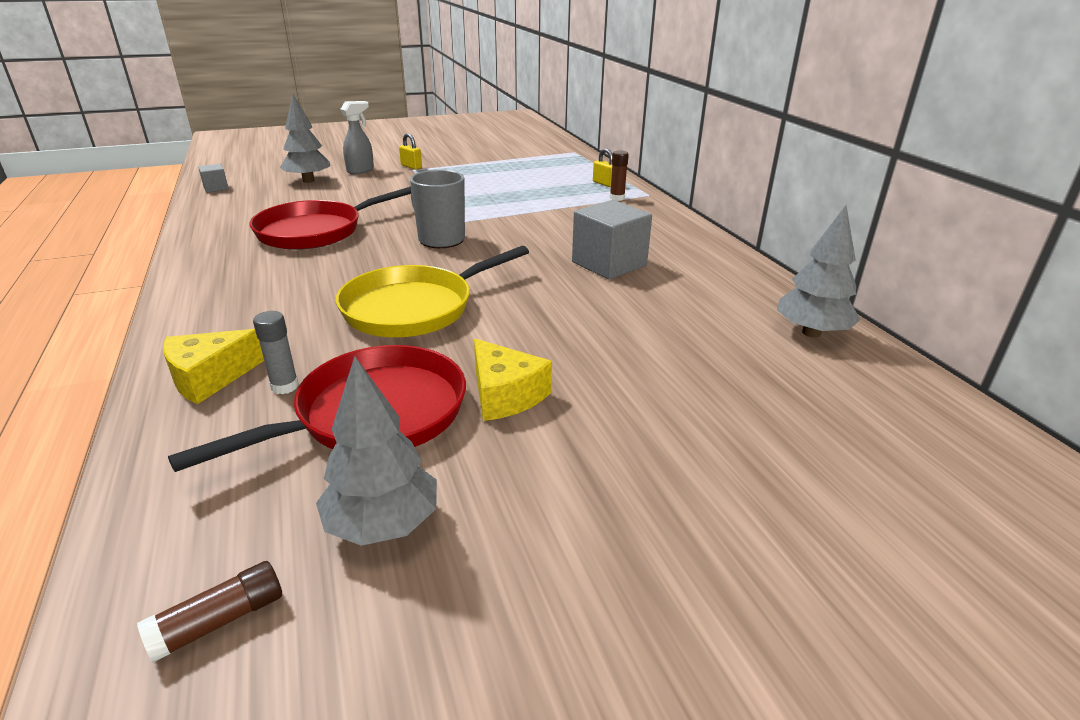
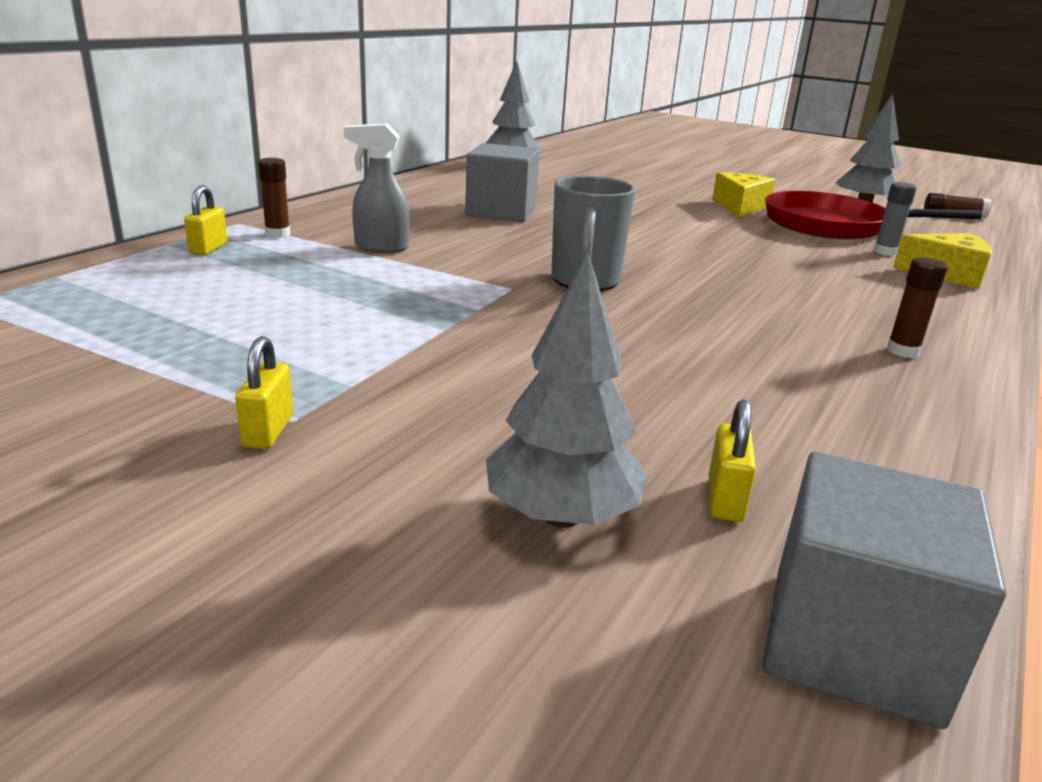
camera: 130 degrees left, 5 degrees down
grey cube [198,164,229,193] -> grey cube [763,451,1006,729], size x2.01
red pan [249,187,411,250] -> none
yellow pan [336,246,529,337] -> none
grey spray bottle [340,101,374,174] -> grey spray bottle moved to [344,123,409,253]
none -> yellow padlock [709,400,756,522]
none -> brown glue stick [887,257,948,358]

